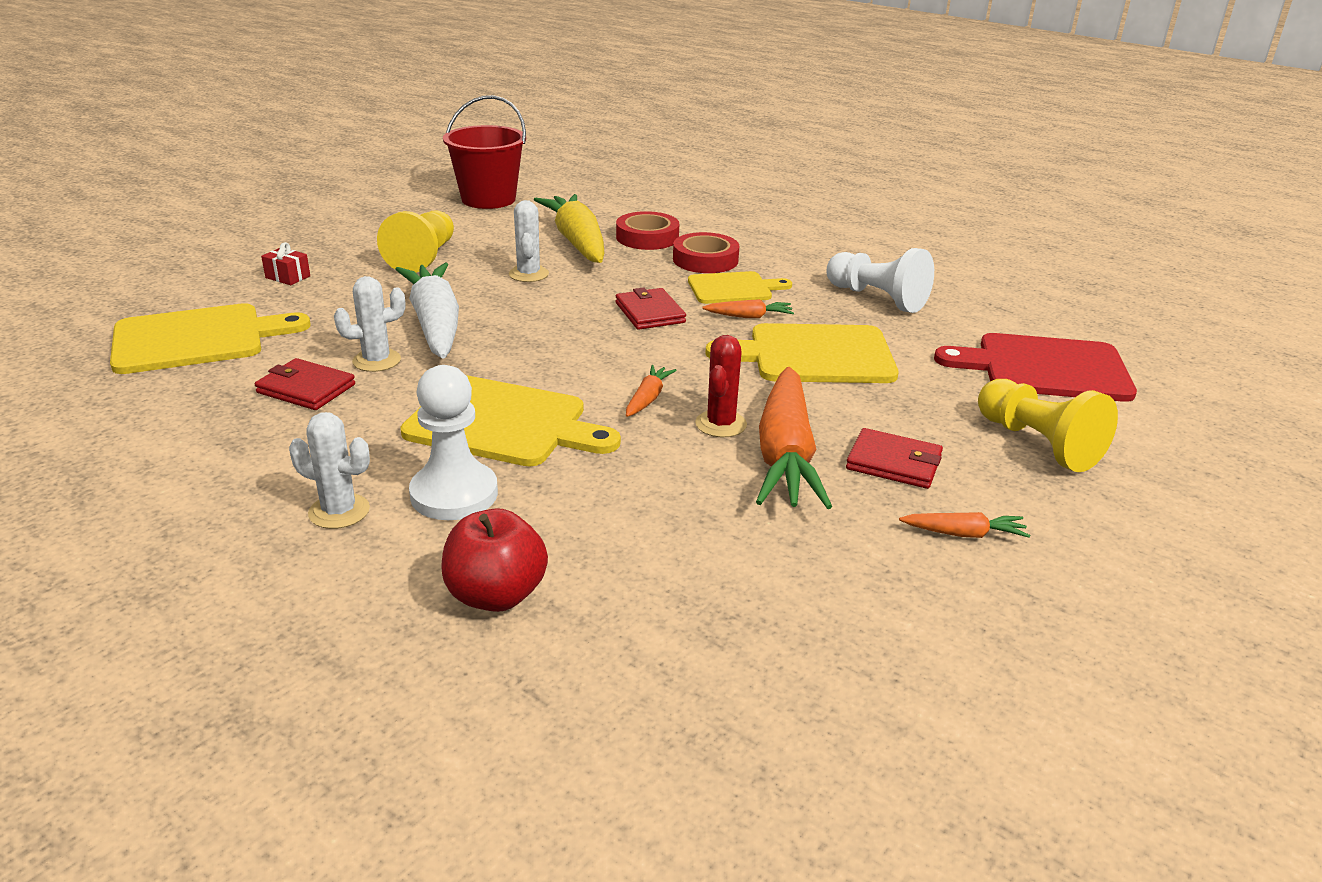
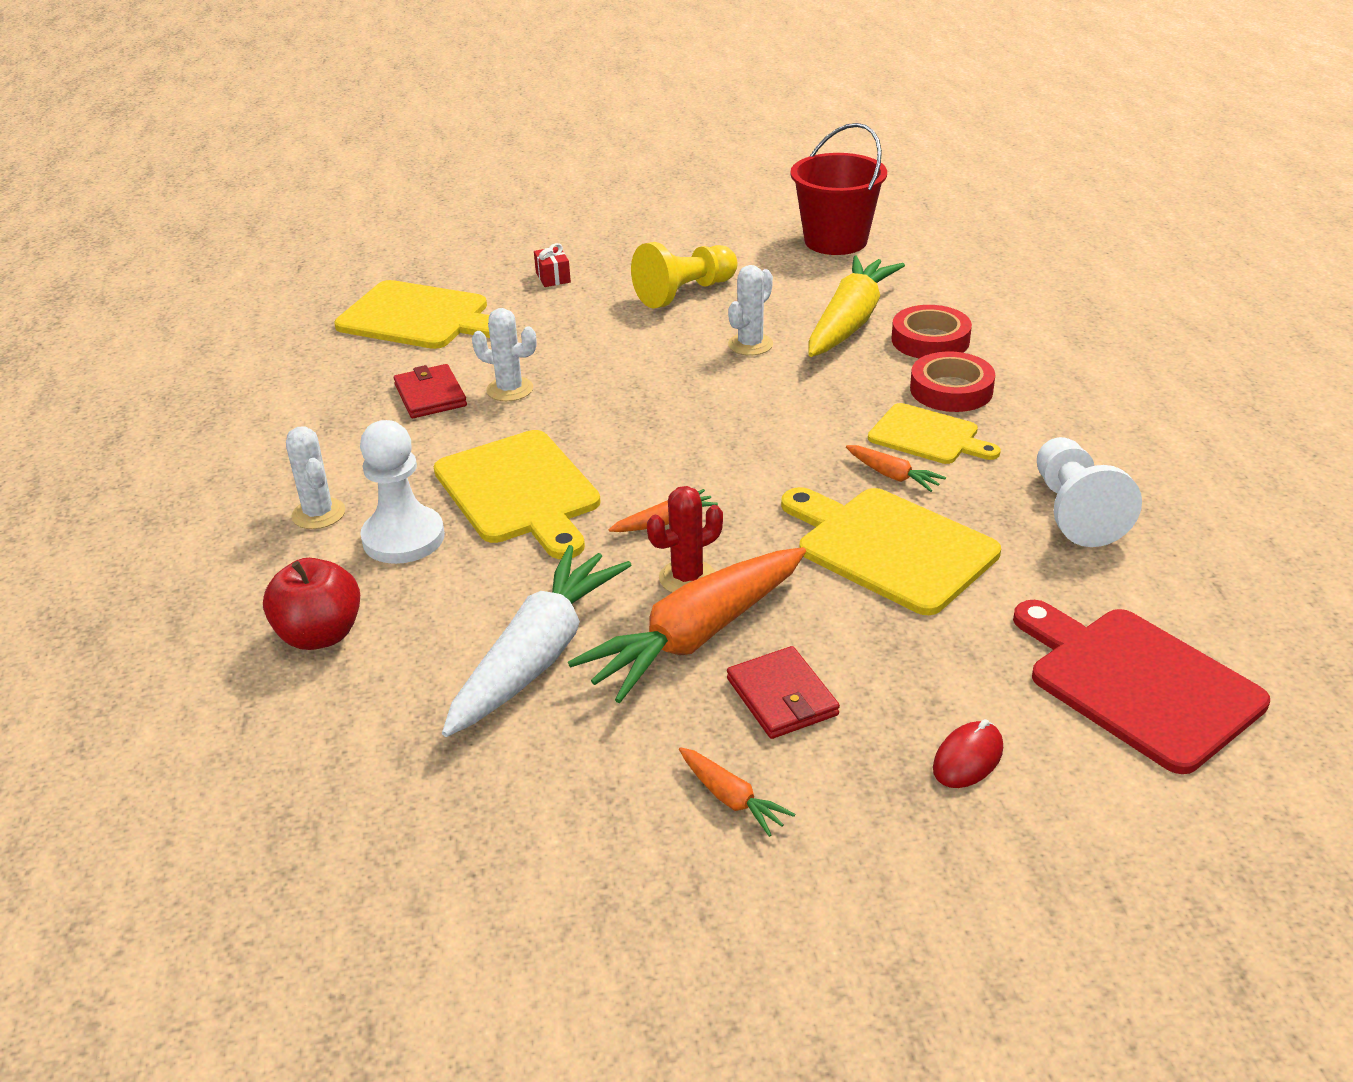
camera: 45 degrees right, 5 degrees up
white carrot [395,263,459,358] -> white carrot moved to [442,545,631,737]
red wallet [616,287,686,330] -> none
yellow pawn [978,379,1118,472] -> red mouse [933,719,1003,788]

